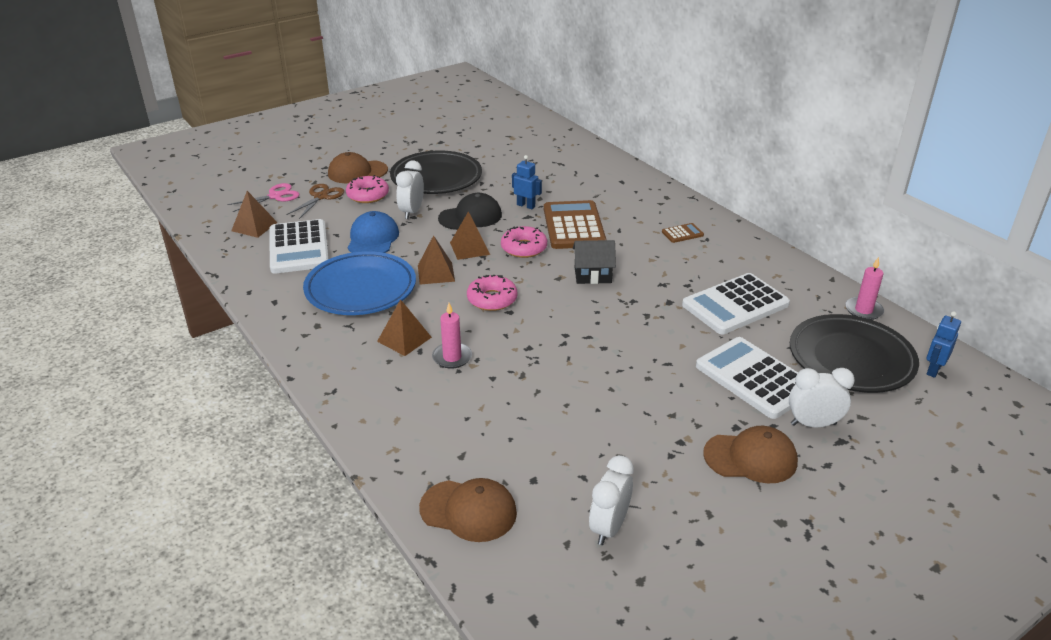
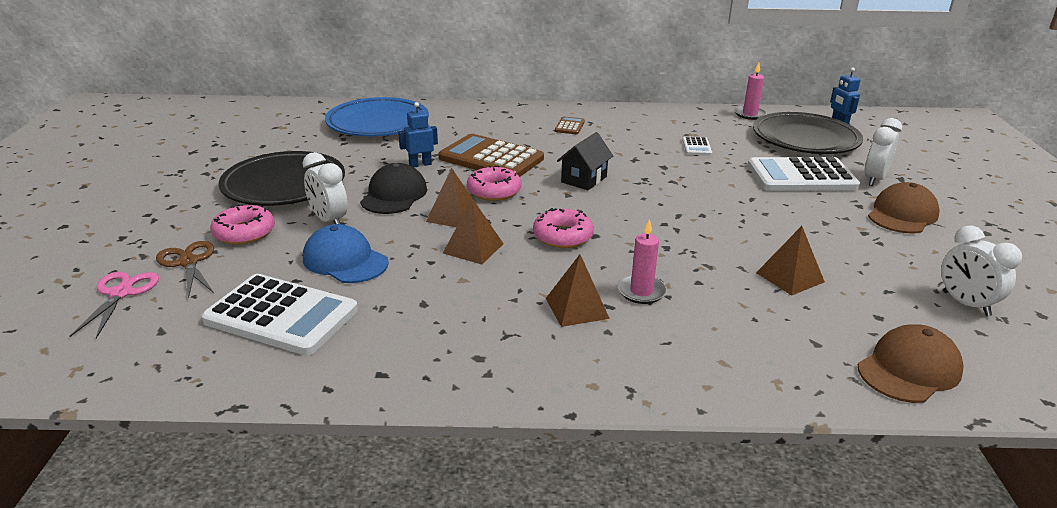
camera: 55 degrees left, 5 degrees down
brown pyramid [231,191,278,238] -> brown pyramid moved to [756,226,825,296]
blue plate [303,251,416,315] -> blue plate moved to [325,97,429,136]
brown cap [328,152,388,183] -> none
white calculator [682,273,790,334] -> white calculator [682,137,712,155], size x0.44

